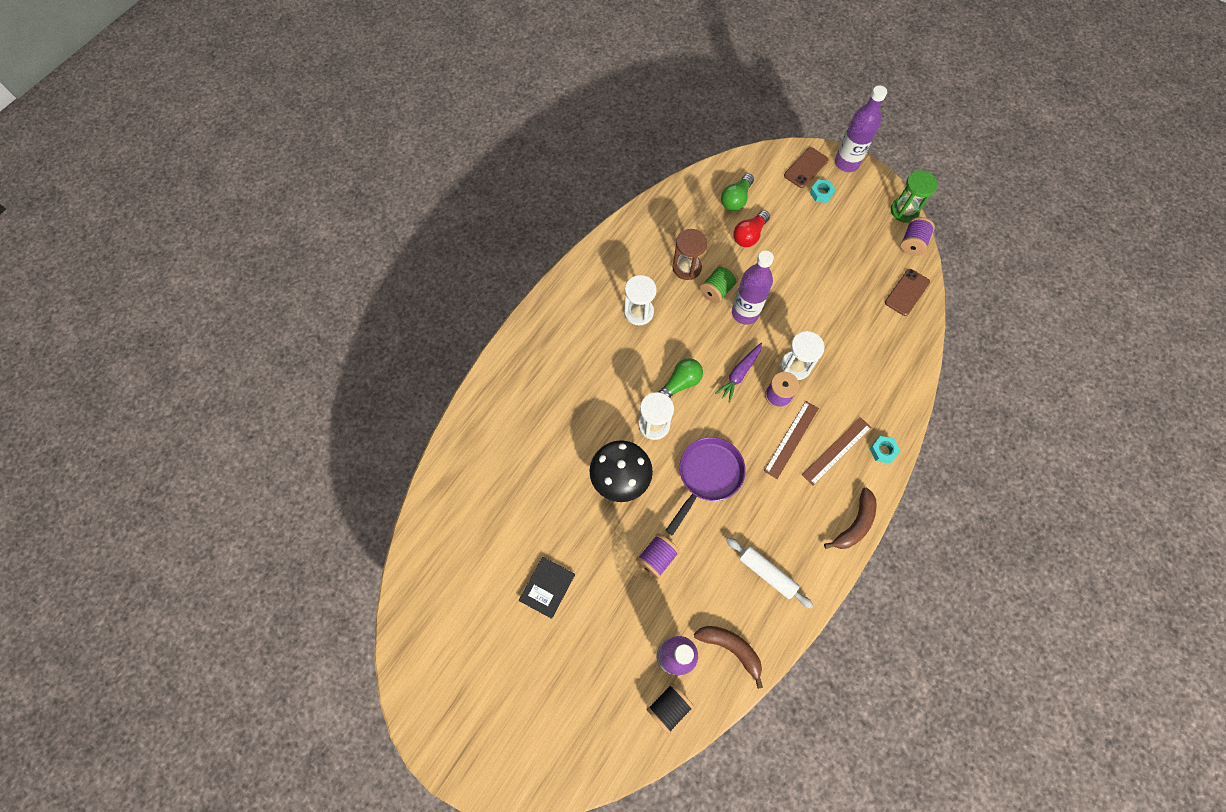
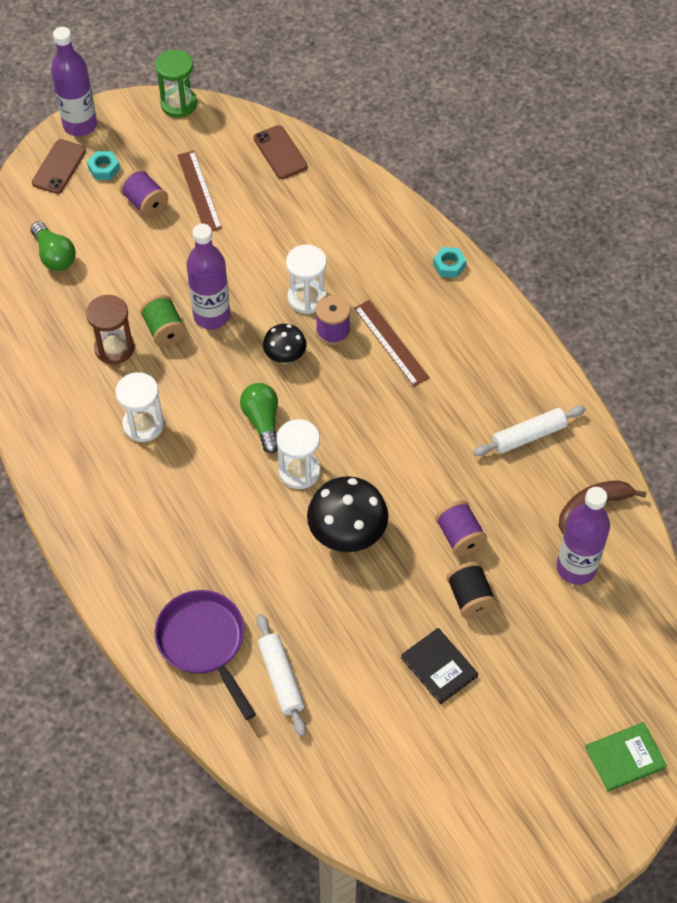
camera: 65 degrees left, 10 degrees down
black spool [646,683,694,734] -> black spool moved to [447,562,497,619]
purple pan [665,437,746,536] -> purple pan moved to [155,590,256,720]
purple carrot [715,343,762,403] -> black mushroom [263,324,307,364]
red light bulb [733,210,770,247] -> none
brown phone [784,147,828,188] -> brown phone turned 45 degrees clockwise [32,139,86,194]
brown ruler [802,417,872,486] -> brown ruler moved to [177,151,222,231]
brown banana [824,488,876,549] -> none
purple spool [900,217,935,256] -> purple spool moved to [120,169,168,218]
none -> white rolling pin [257,614,306,736]
none -> green book [585,722,667,792]

